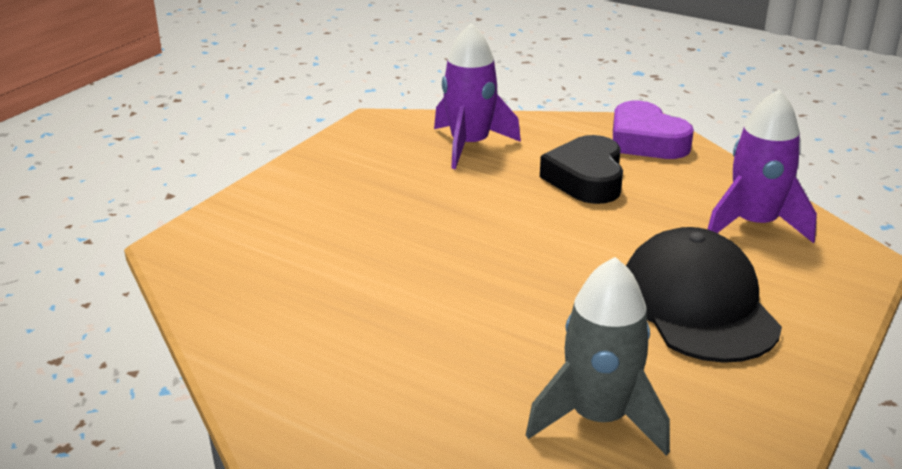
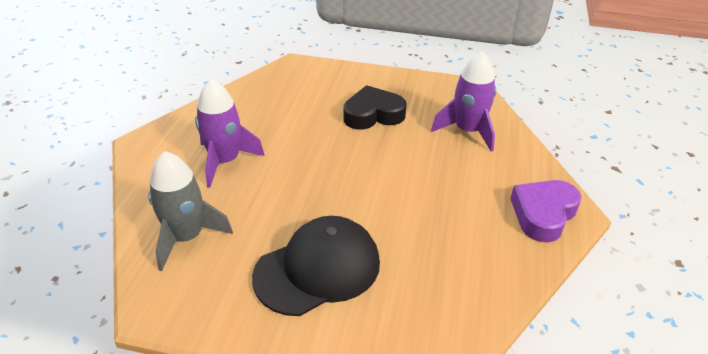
camera: 70 degrees right, 10 degrees up
black heart [540,135,623,204] -> black heart moved to [344,85,407,129]
purple rocket [708,89,817,243] -> purple rocket moved to [195,79,265,188]

